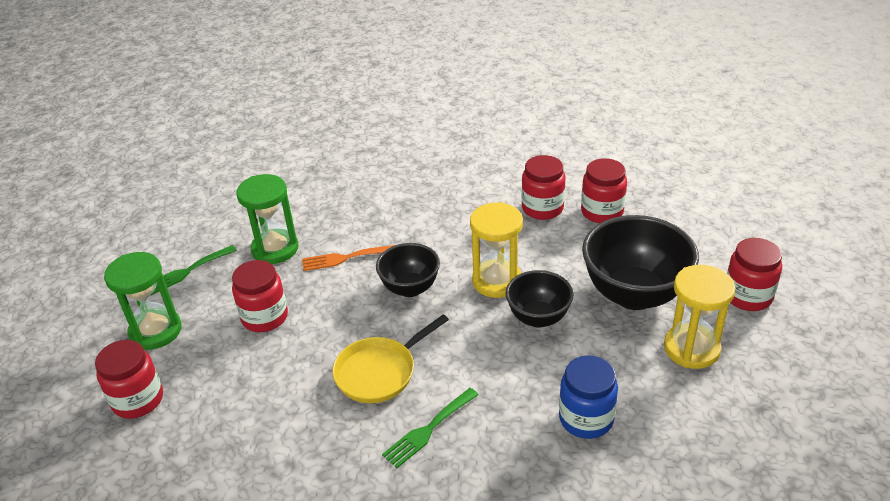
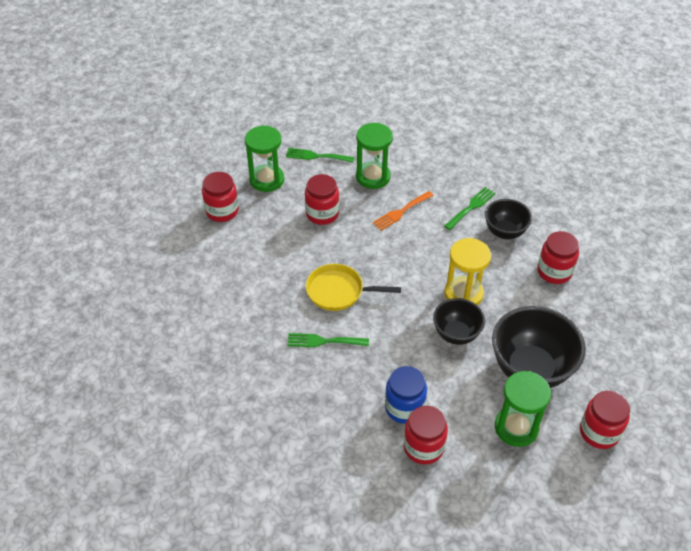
camera: 45 degrees right, 10 degrees up
orange fork [302,245,395,271] -> orange fork turned 75 degrees counterclockwise [373,191,434,231]
black bowl [376,243,440,297] -> black bowl moved to [485,199,532,239]
red jar [581,158,627,223] -> red jar moved to [403,406,448,464]
yellow hourglass [664,265,735,369] -> green hourglass [495,371,551,447]
none -> green fork [444,187,496,230]

